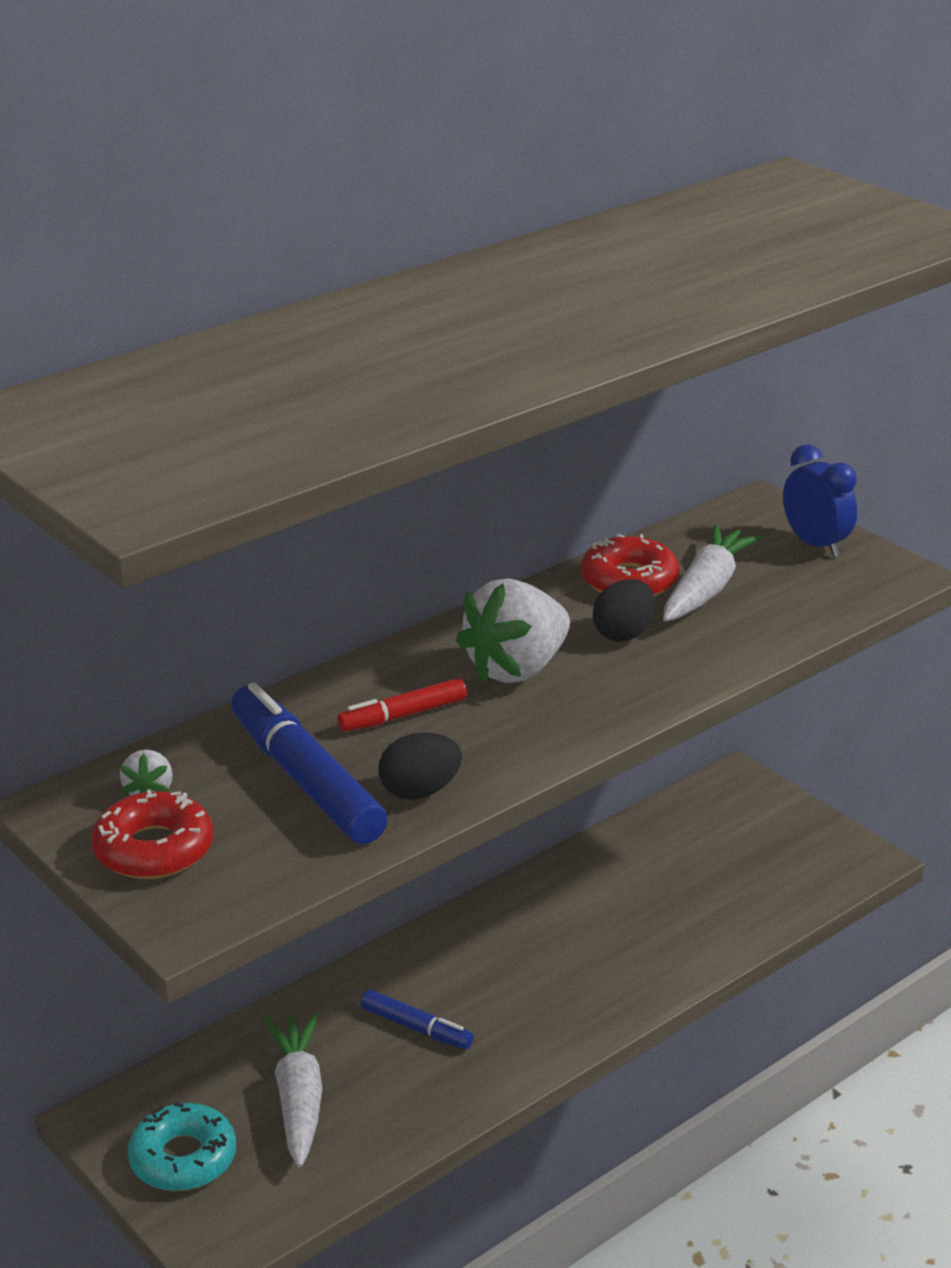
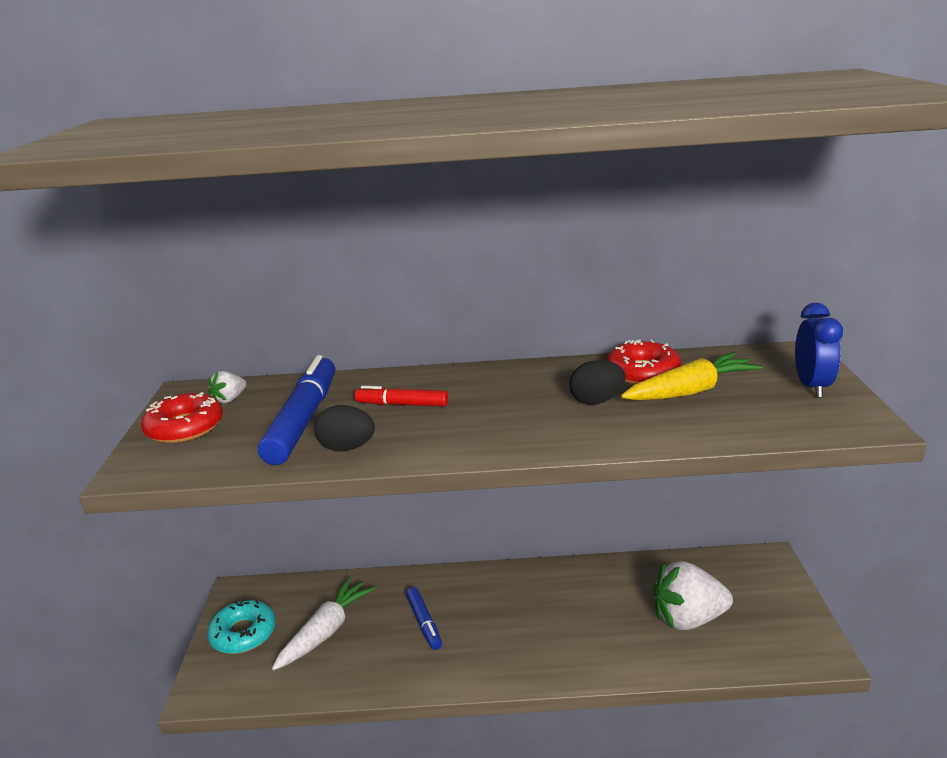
camera: 40 degrees right, 5 degrees down
white strawberry [456,578,570,683] -> white strawberry moved to [653,561,733,630]
white carrot [663,524,763,621] -> yellow carrot [621,352,762,401]

